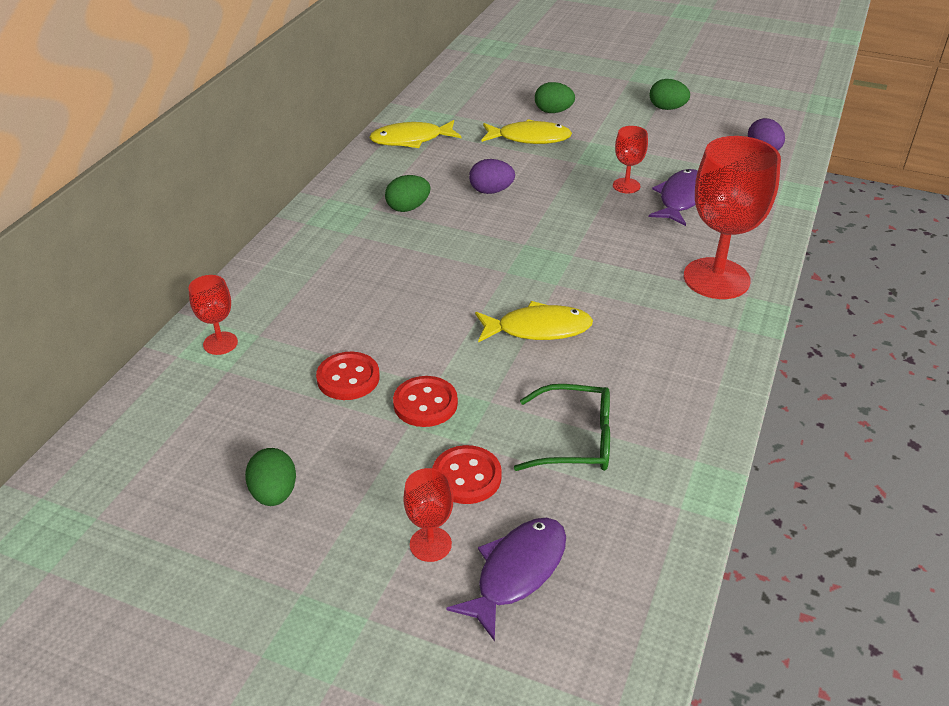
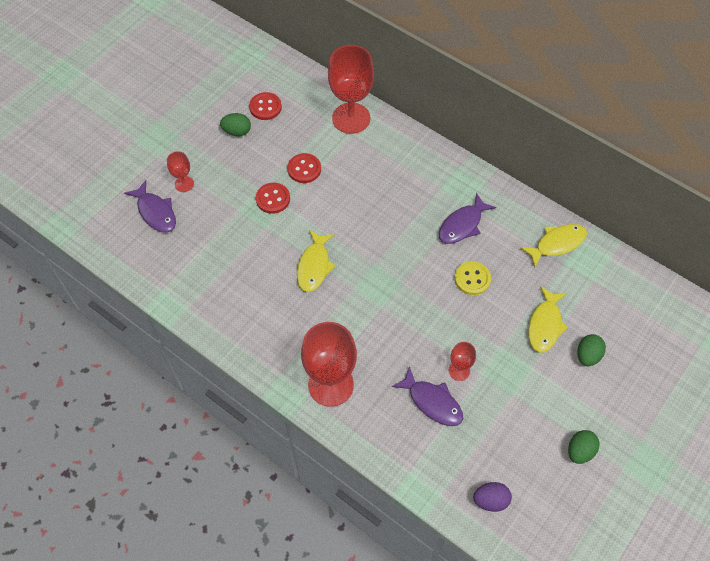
camera: 105 degrees right, 20 degrees up
red goblet [188,275,238,355] -> red goblet [328,45,374,134], size x2.10
yellow fish [369,120,461,148] -> yellow fish turned 60 degrees clockwise [520,224,587,268]
green egg [385,175,430,212] -> purple fish [439,193,496,244]
red button [432,445,502,504] -> red button moved to [249,92,282,120]
purple egg [469,159,515,194] -> yellow button [455,261,491,295]
green glasses [514,384,610,471] -> none

